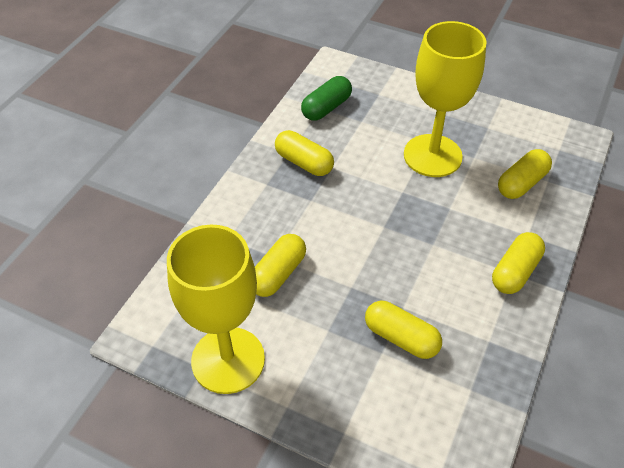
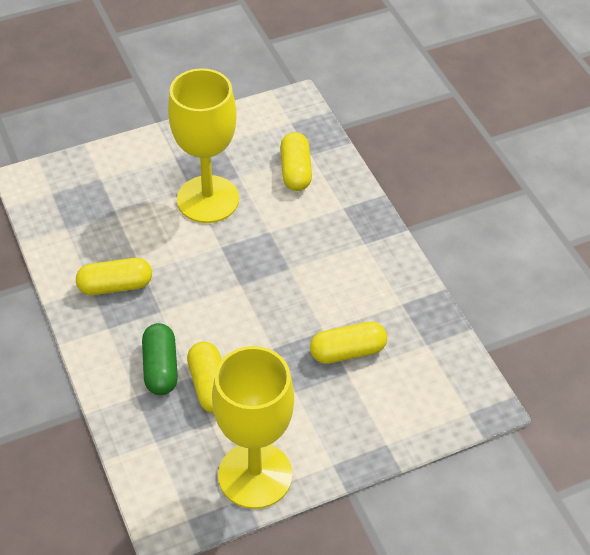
camera: 50 degrees left, 0 degrees up
green capsule [301,76,352,121] -> green capsule moved to [142,323,178,395]
yellow capsule [492,232,545,294] -> none

